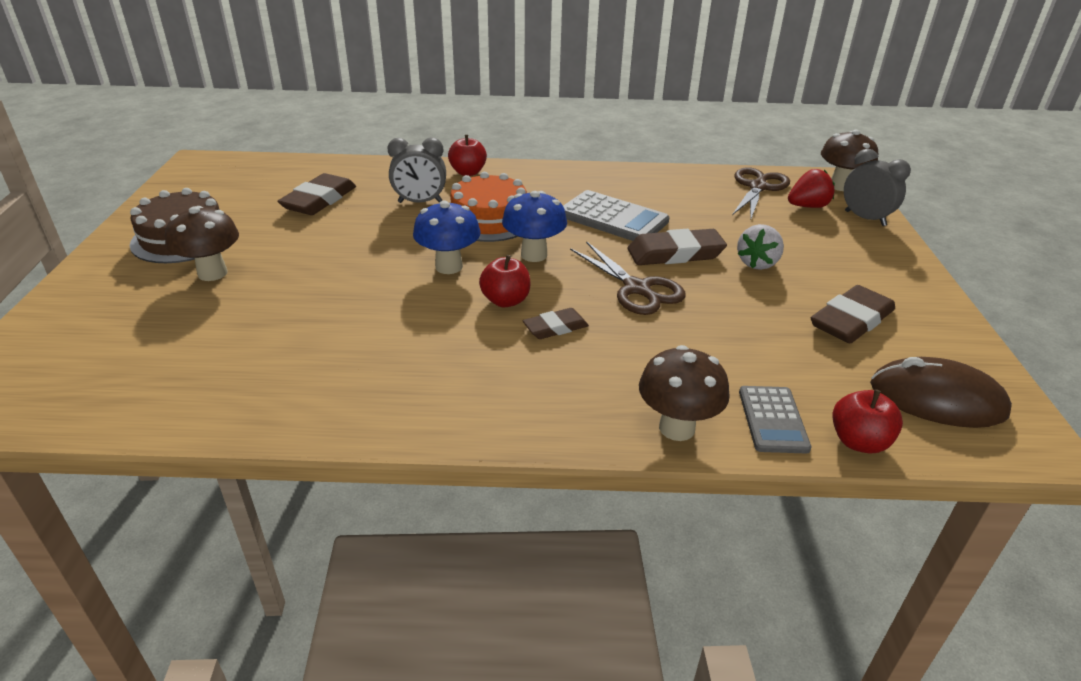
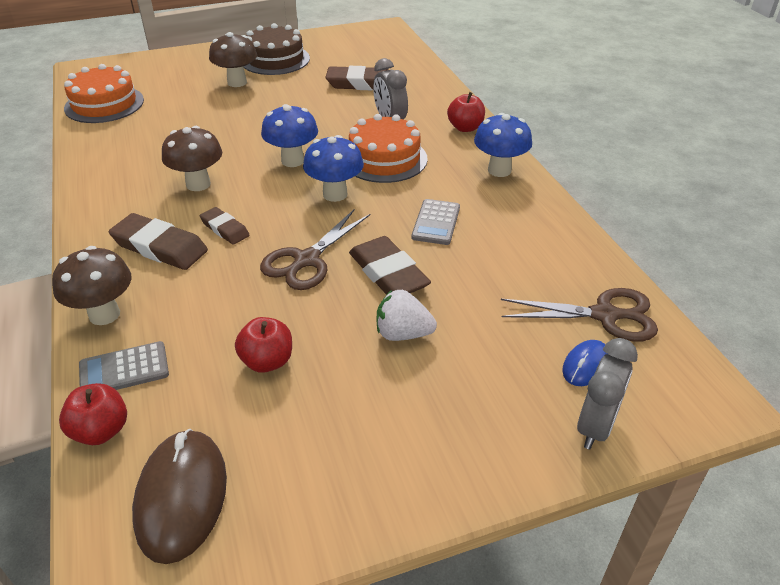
camera: 70 degrees right, 5 degrees up
red apple [479,255,531,307] -> red apple moved to [235,317,292,373]
grey calculator [563,190,669,241] -> grey calculator [411,199,460,245], size x0.63
red strawberry [788,169,835,208] -> blue mouse [562,340,607,386]
brown eraser [811,285,895,343] -> brown eraser moved to [109,213,208,270]
brown mushroom [821,130,878,191] -> brown mushroom moved to [162,126,222,191]
none -> orange cake [64,64,144,123]
none -> blue mushroom [474,113,532,177]

